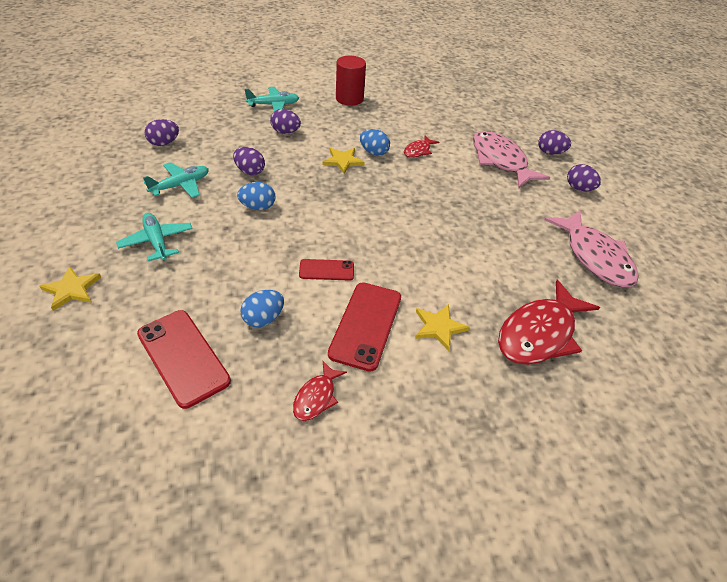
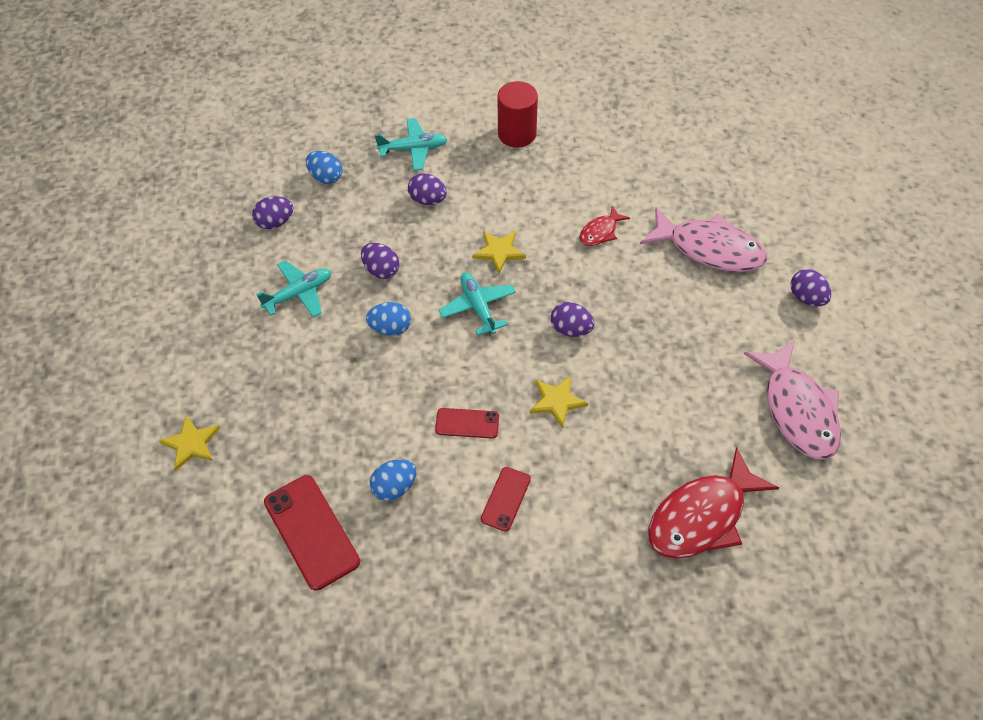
camera: 10 degrees right, 10 degrees up
turquoise plane [116,213,193,261] -> turquoise plane moved to [439,273,516,335]
red fish [293,361,347,421] -> none
red phone [328,282,401,372] -> red phone [481,467,531,532], size x0.57
blue egg [360,129,390,156] -> blue egg moved to [306,151,342,184]
yellow star [415,304,470,351] -> yellow star moved to [530,376,588,428]
pink fish [473,131,550,188] -> pink fish turned 135 degrees clockwise [640,207,767,272]
purple egg [538,130,571,155] -> purple egg moved to [551,302,594,337]

